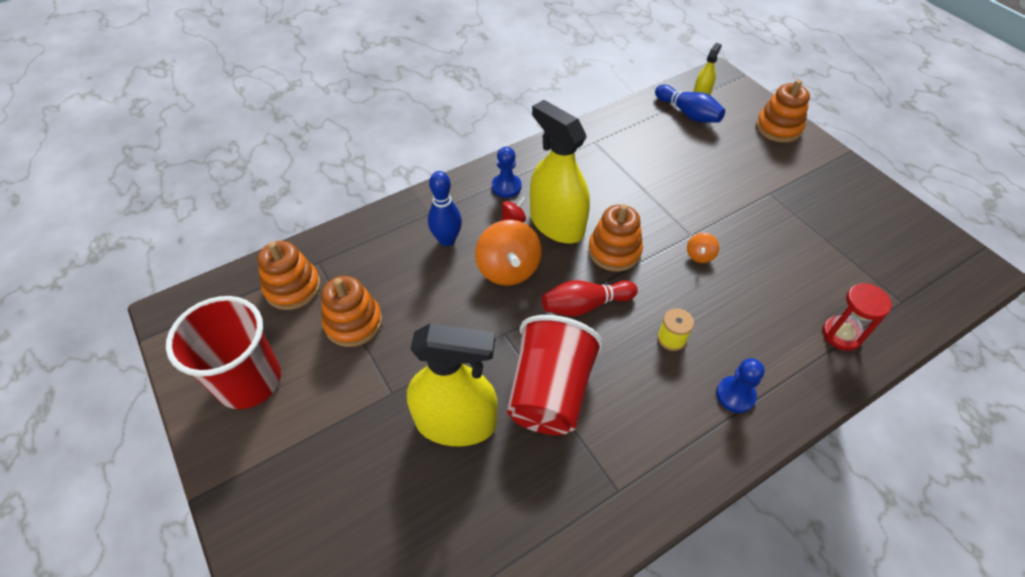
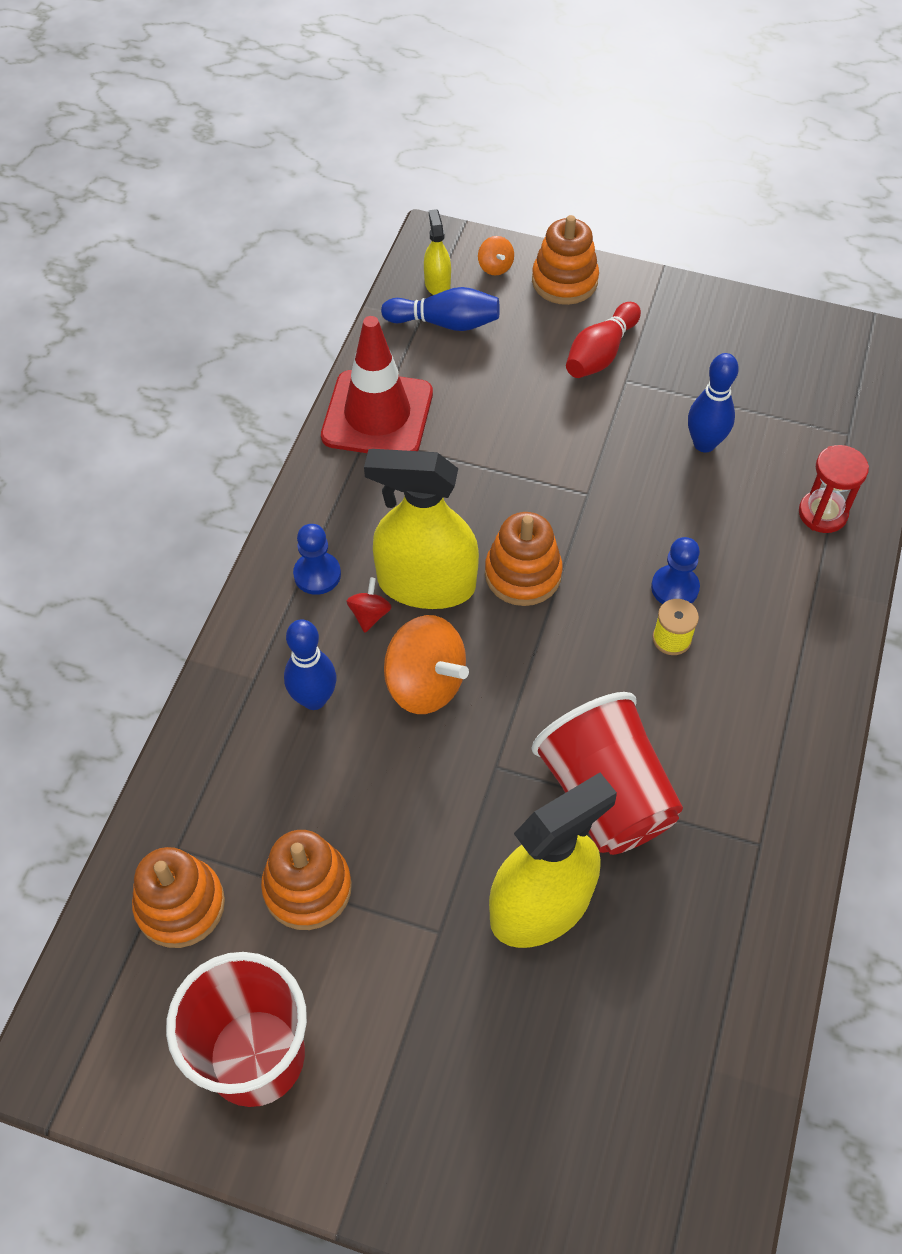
camera: 40 degrees left, 5 degrees up
red bowling pin [542,280,638,316] -> red bowling pin moved to [566,302,641,378]
orange spinning top [687,233,719,263] -> orange spinning top moved to [478,236,514,275]
blue pawn [716,358,765,413] -> blue pawn moved to [651,537,700,604]
none -> red traffic cone [321,316,433,453]
none -> blue bowling pin [688,353,739,453]

